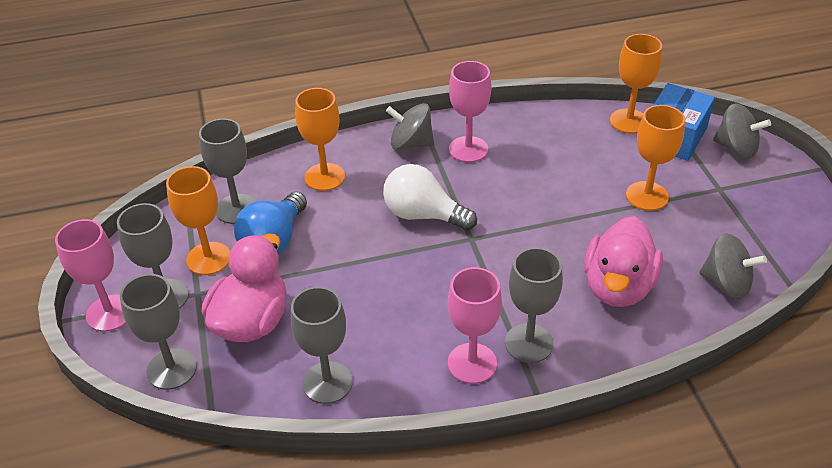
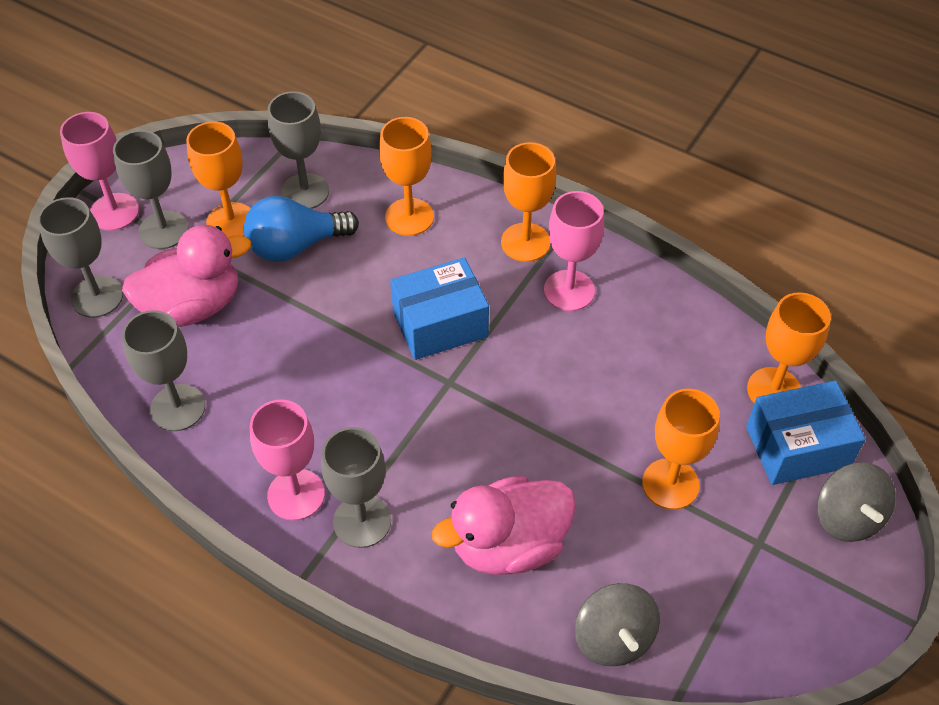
camera: 45 degrees right, 10 degrees up
white light bulb [383,164,477,231] -> blue box [390,257,489,360]
grey spinning top [386,103,434,150] -> orange goblet [501,142,556,262]

